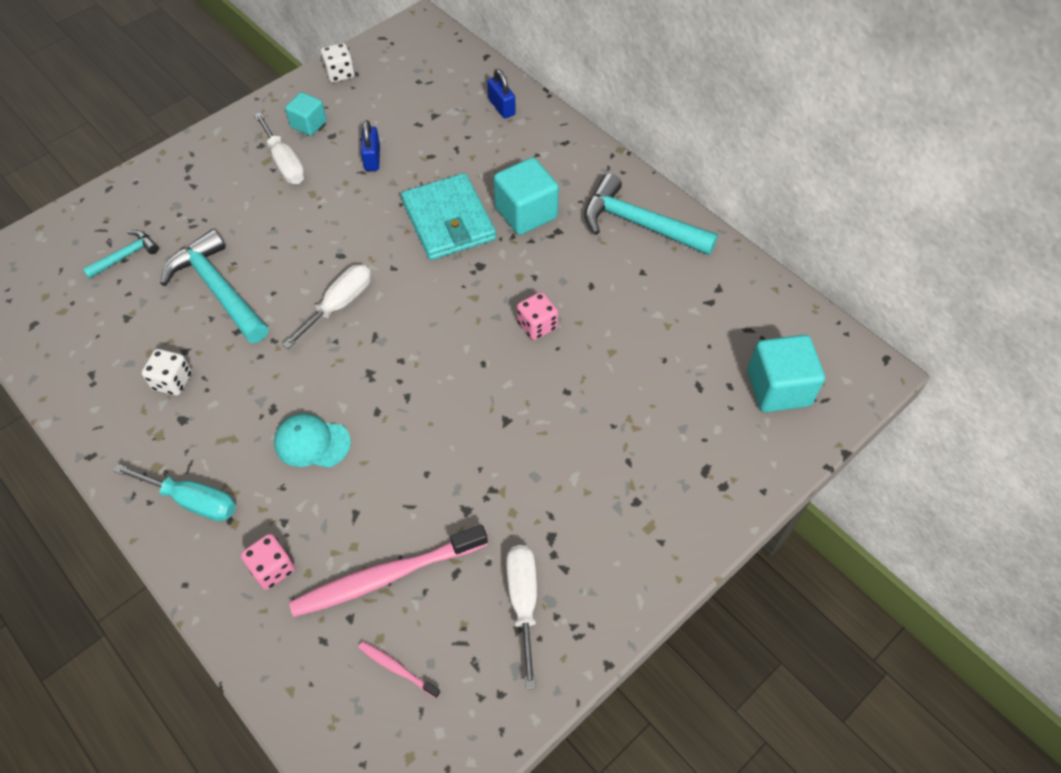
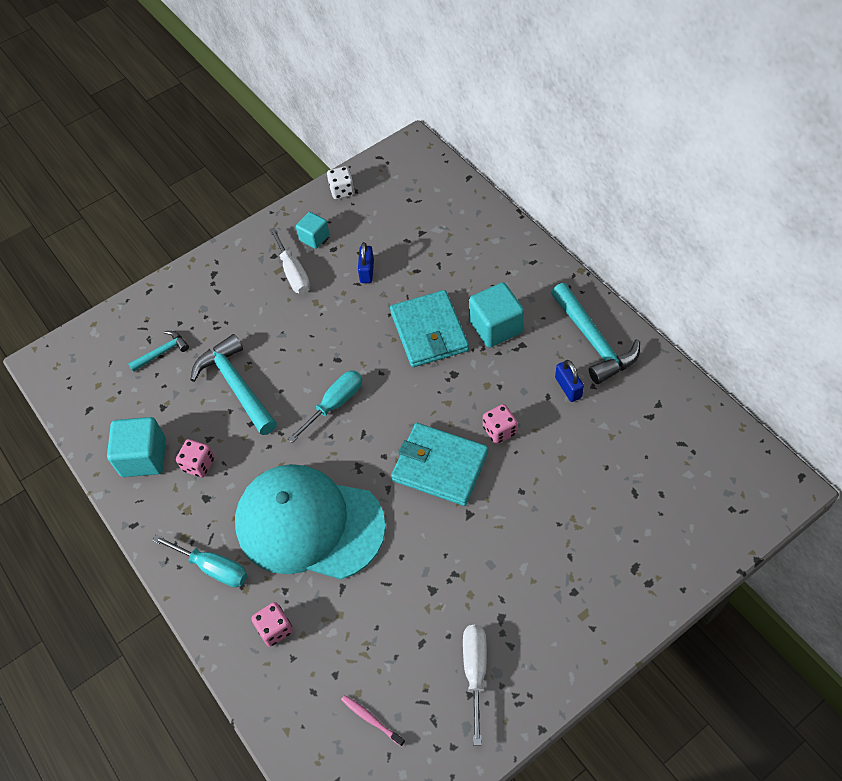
camera: 10 degrees right, 0 degrees up
white dice [142,349,192,396] -> pink dice [176,439,214,477]
turquoise cap [274,413,351,468] -> turquoise cap [235,464,386,580], size x2.43
white screwdriver [282,264,371,349] -> turquoise screwdriver [288,371,362,443]
pink toothbrush [289,525,488,617] -> none
blue padlock [487,69,516,119] -> blue padlock moved to [555,360,584,402]
turquoise hammer [584,173,718,255] -> turquoise hammer turned 150 degrees counterclockwise [551,283,640,384]
turquoise cube [748,335,825,412] -> turquoise cube moved to [107,417,166,477]
none -> turquoise wallet [391,423,488,506]

